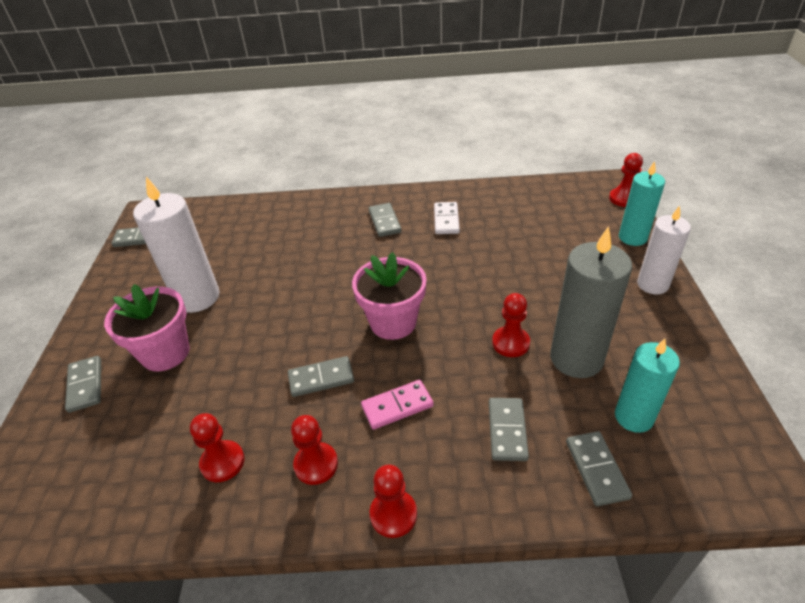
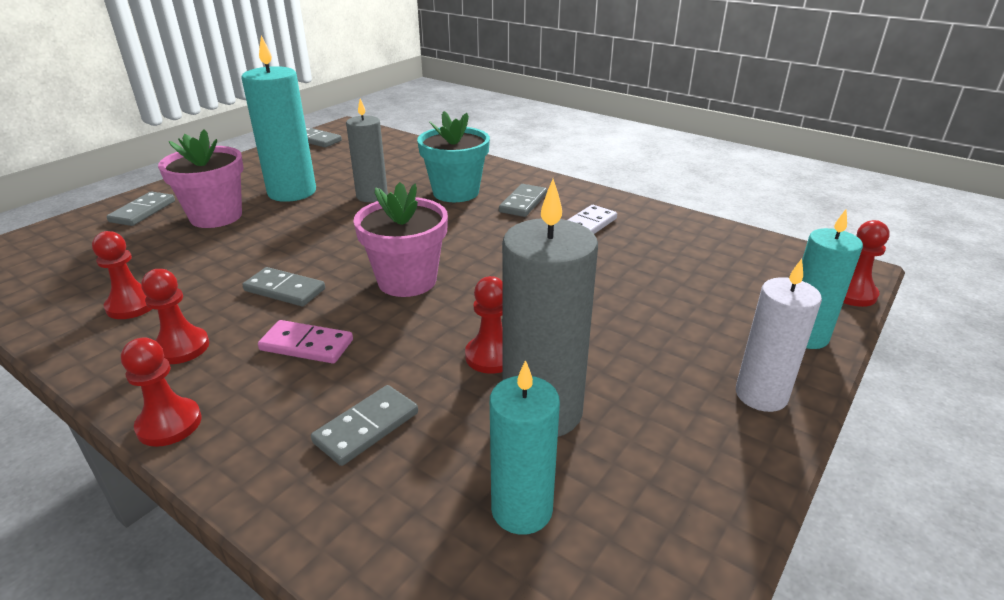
camera: 35 degrees right, 10 degrees down
white candle [133,177,219,313] -> turquoise candle [241,36,316,202]
grey domino [566,431,632,506] -> none
none -> grey candle [346,98,388,202]
none -> turquoise flower pot [417,111,490,202]

